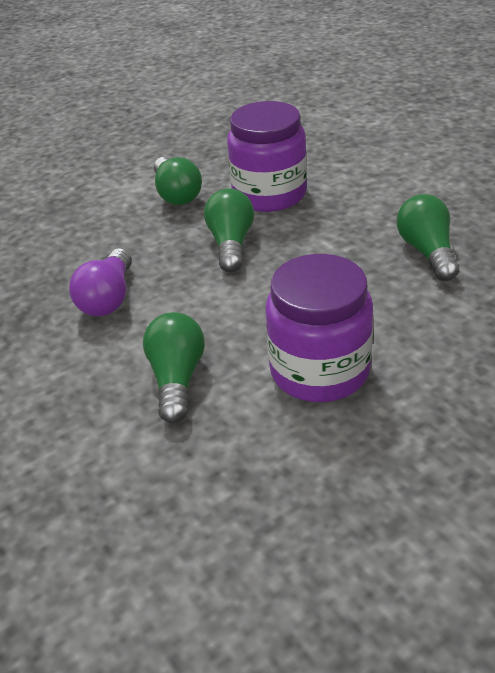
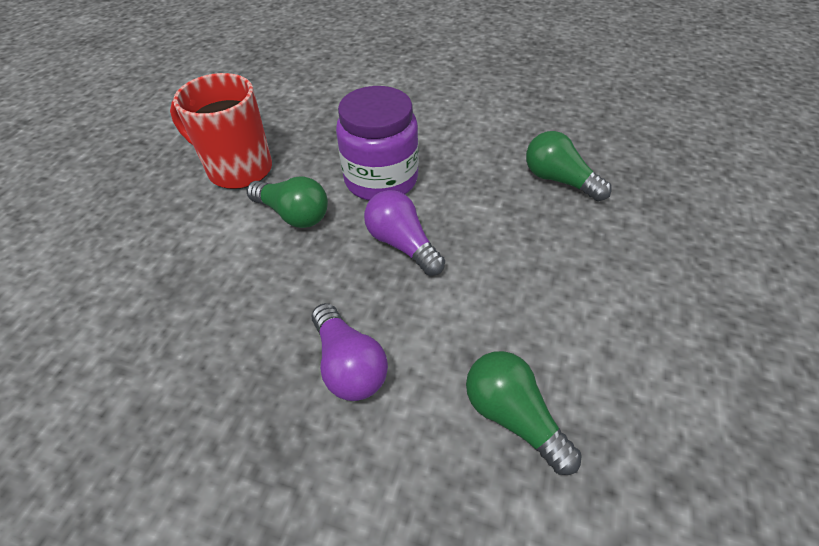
camera: 40 degrees left, 10 degrees up
green light bulb [204,188,254,272] -> purple light bulb [364,190,445,276]
purple jar [265,254,373,402] -> none
none -> red mug [170,73,272,189]

